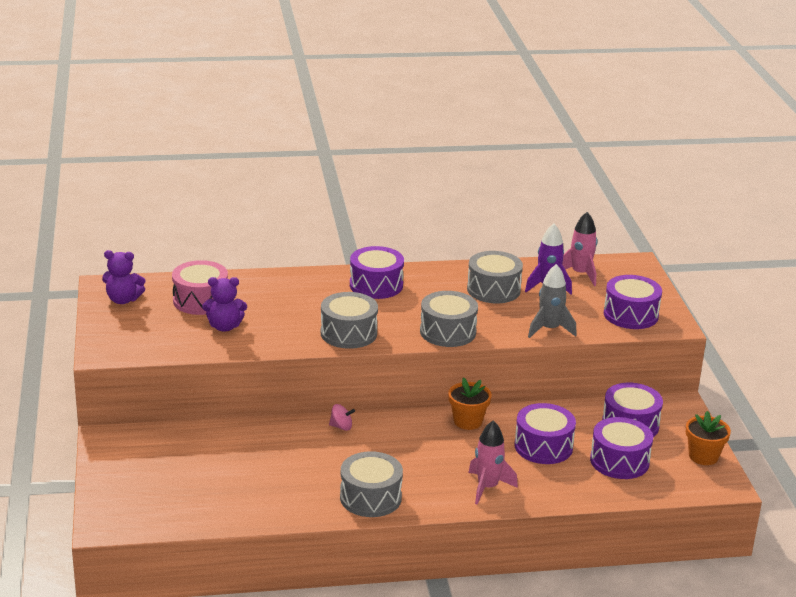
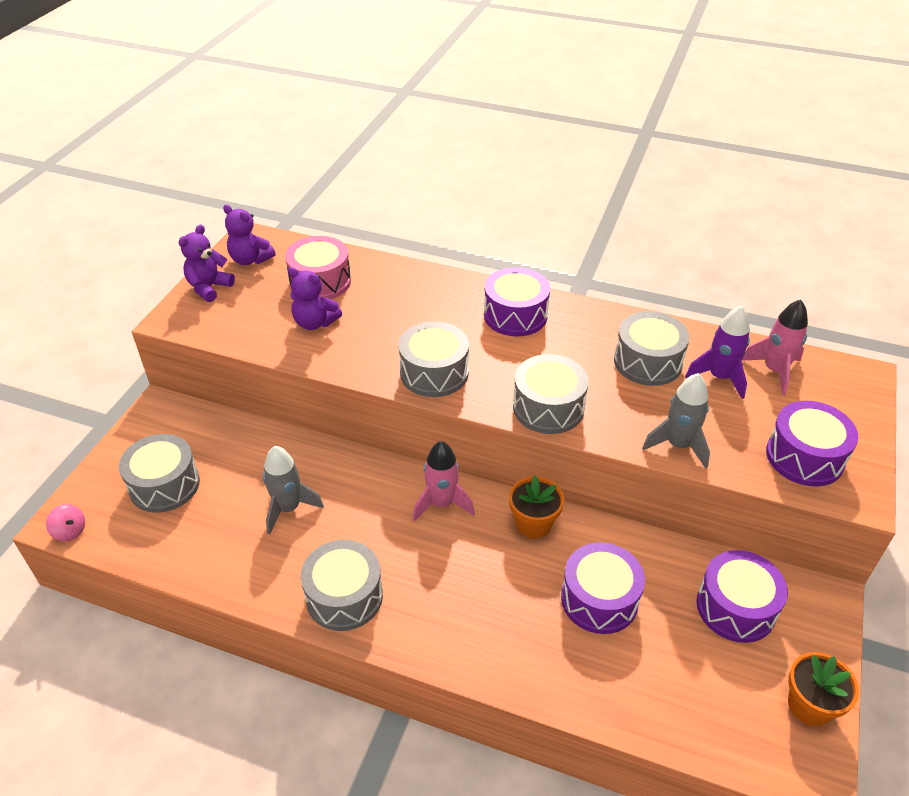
camera: 30 degrees right, 15 degrees up
pink spinning top [329,404,355,431] -> pink spinning top moved to [46,504,85,541]
pink rocket [469,421,518,505] -> pink rocket moved to [413,441,475,521]
purple drum [590,417,653,479] -> none
none -> grey drum [119,434,200,513]
none -> purple teddy bear [179,225,235,302]
none -> grey rocket [263,446,324,535]

